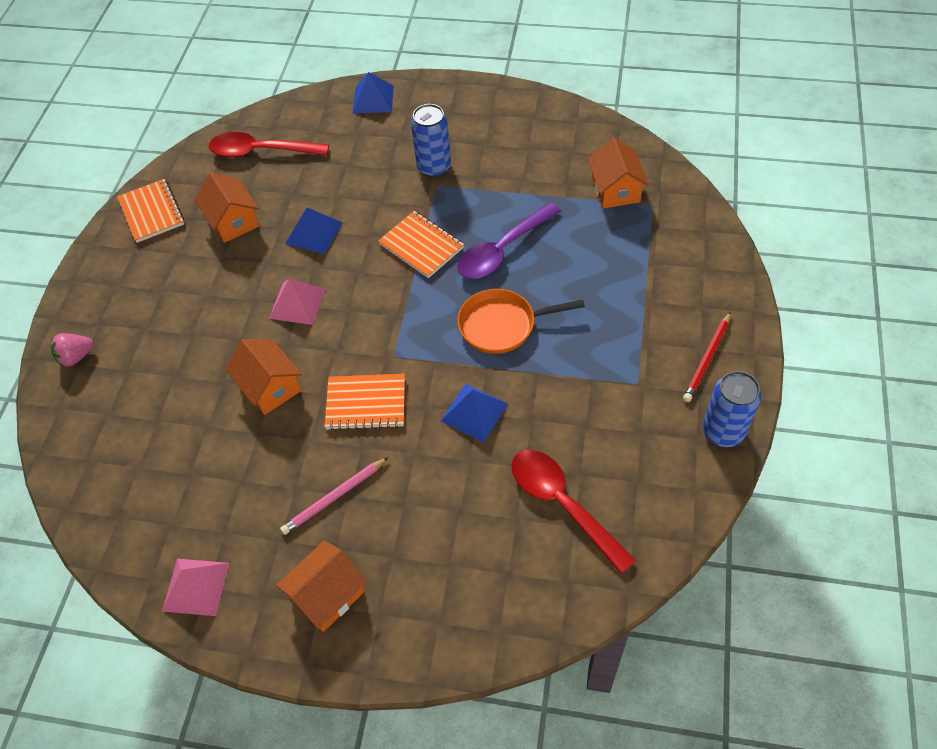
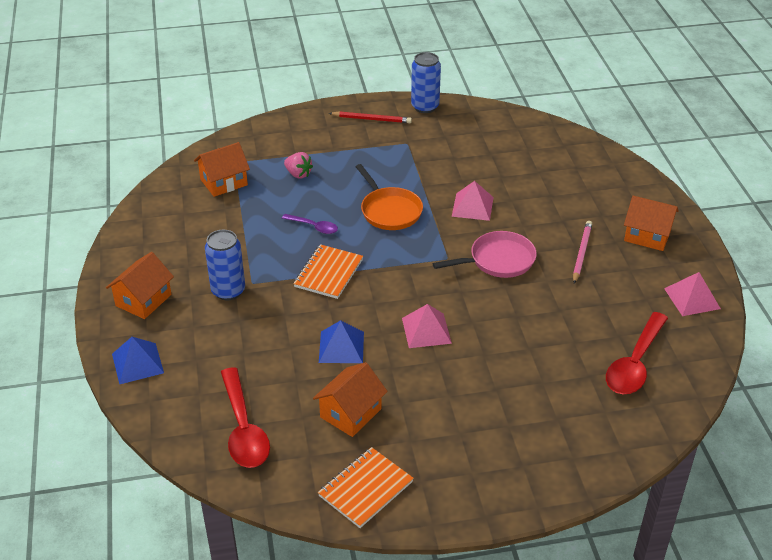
camera: 115 degrees left, 15 degrees down
pink strawberry [51,333,94,367] -> pink strawberry moved to [284,152,313,179]
orange house [225,339,302,415] -> orange house moved to [106,252,174,319]
pink pencil [280,457,388,535] -> pink pencil turned 105 degrees counterclockwise [573,221,592,284]
orange notebook [324,374,405,430] -> pink pan [433,231,537,278]
blue pyramid [441,384,508,442] -> pink pyramid [452,181,494,221]
purple spoon [457,203,561,279] -> purple spoon [282,214,338,234], size x0.54
red spoon [511,450,636,574] -> red spoon moved to [606,312,668,394]

